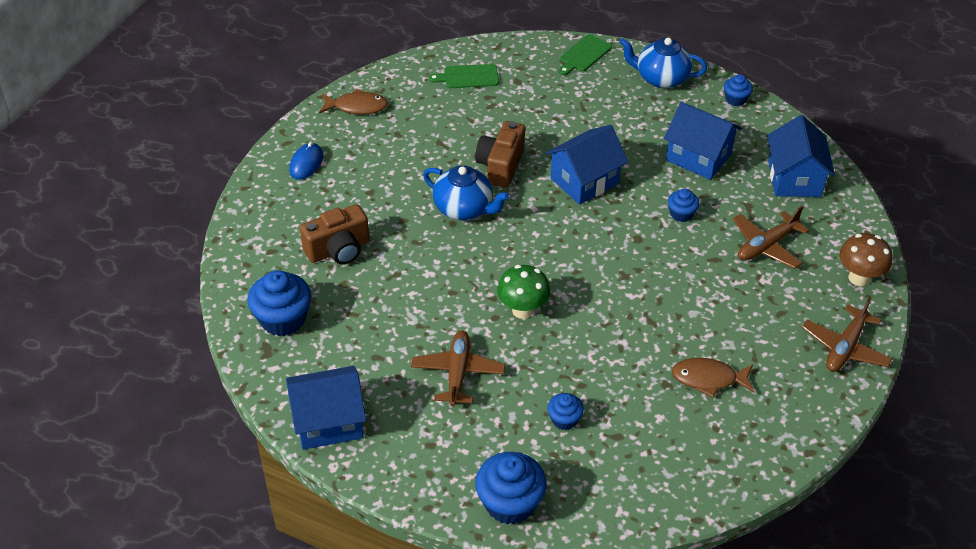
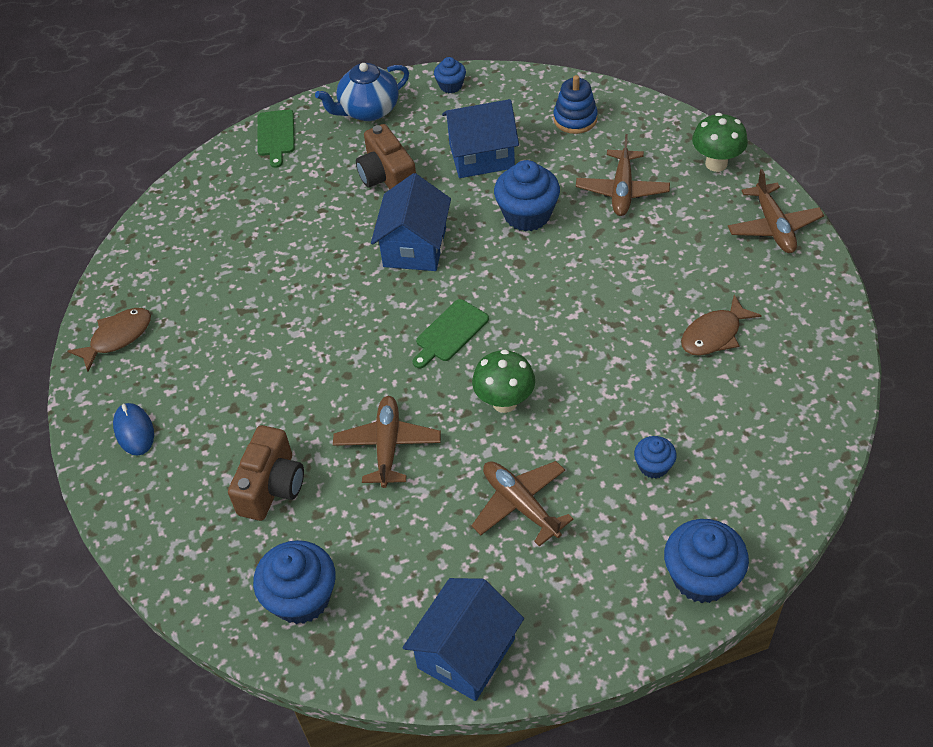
camera: 40 degrees left, 5 degrees up
blue teapot [423,165,510,220] -> none
green cutting board [429,64,499,88] -> green cutting board moved to [413,299,489,368]
brown camera [475,121,525,188] -> brown camera moved to [356,124,416,189]
blue cupcake [668,189,699,222] -> blue cupcake [494,160,560,231], size x1.84
blue house [767,115,835,197] -> blue stacking toy [553,75,598,134]
brown mushroom [839,233,892,286] -> green mushroom [692,113,748,172]
none -> brown plane [333,396,441,488]

